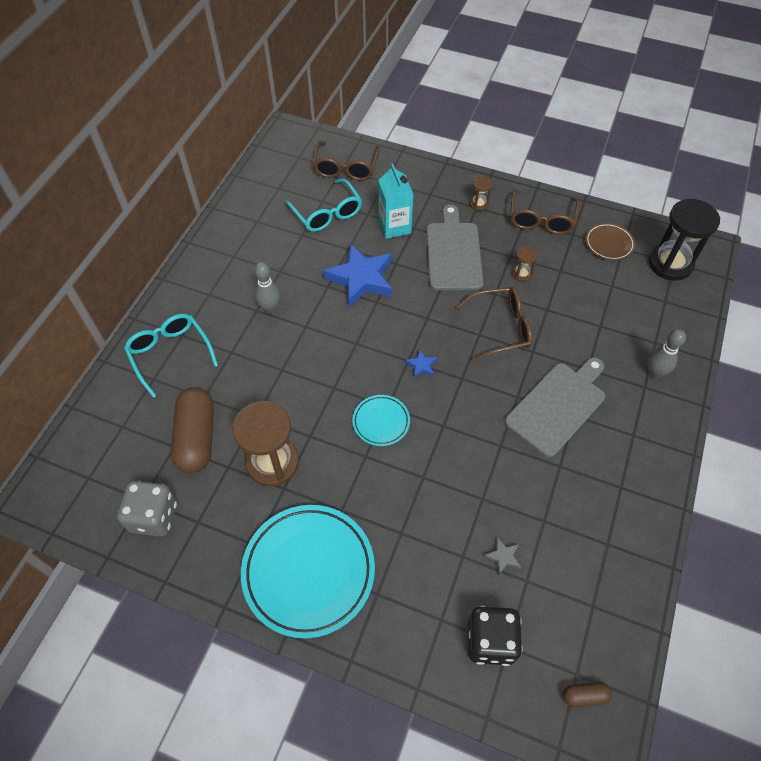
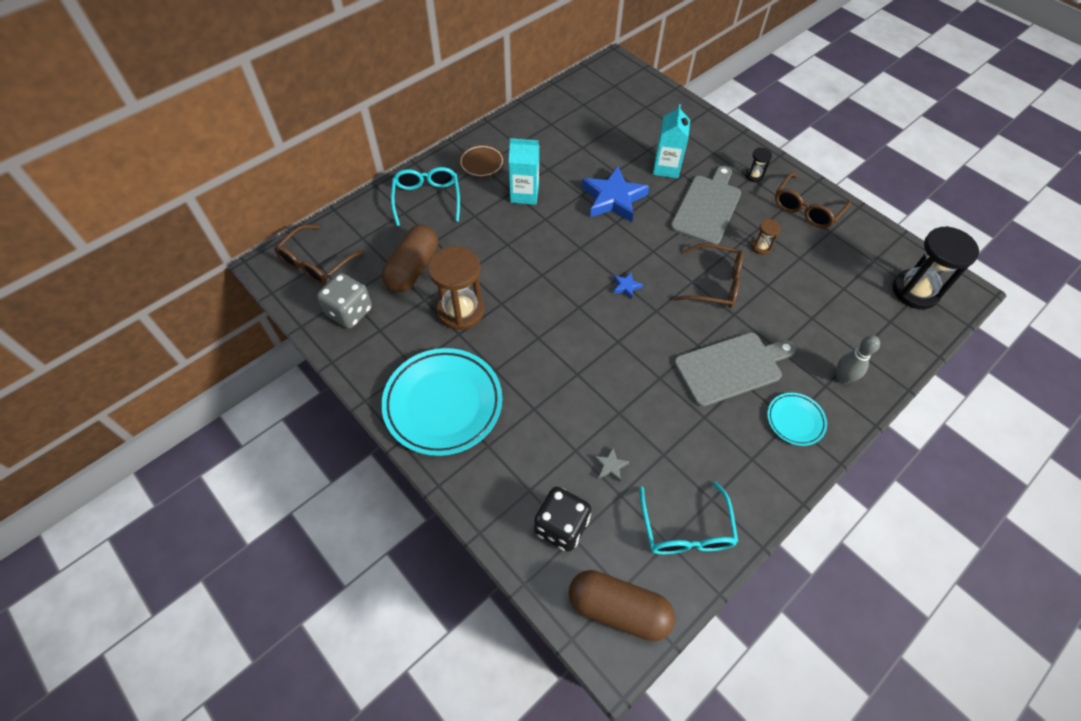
camera: 25 degrees right, 0 degrees up
grey bowling pin [254,262,281,313] -> turquoise carton [509,138,539,205]
turquoise glasses [285,179,362,232] -> turquoise glasses moved to [639,482,738,554]
brown glasses [312,141,380,181] -> brown glasses moved to [274,224,365,285]
turquoise plate [352,395,410,446] -> turquoise plate moved to [767,393,827,446]
brown hourglass [470,176,492,211] -> black hourglass [745,147,772,182]
brown capsule [563,682,612,707] -> brown capsule [569,570,675,641], size x2.26
brown plate [585,223,635,260] -> brown plate moved to [459,145,505,177]

